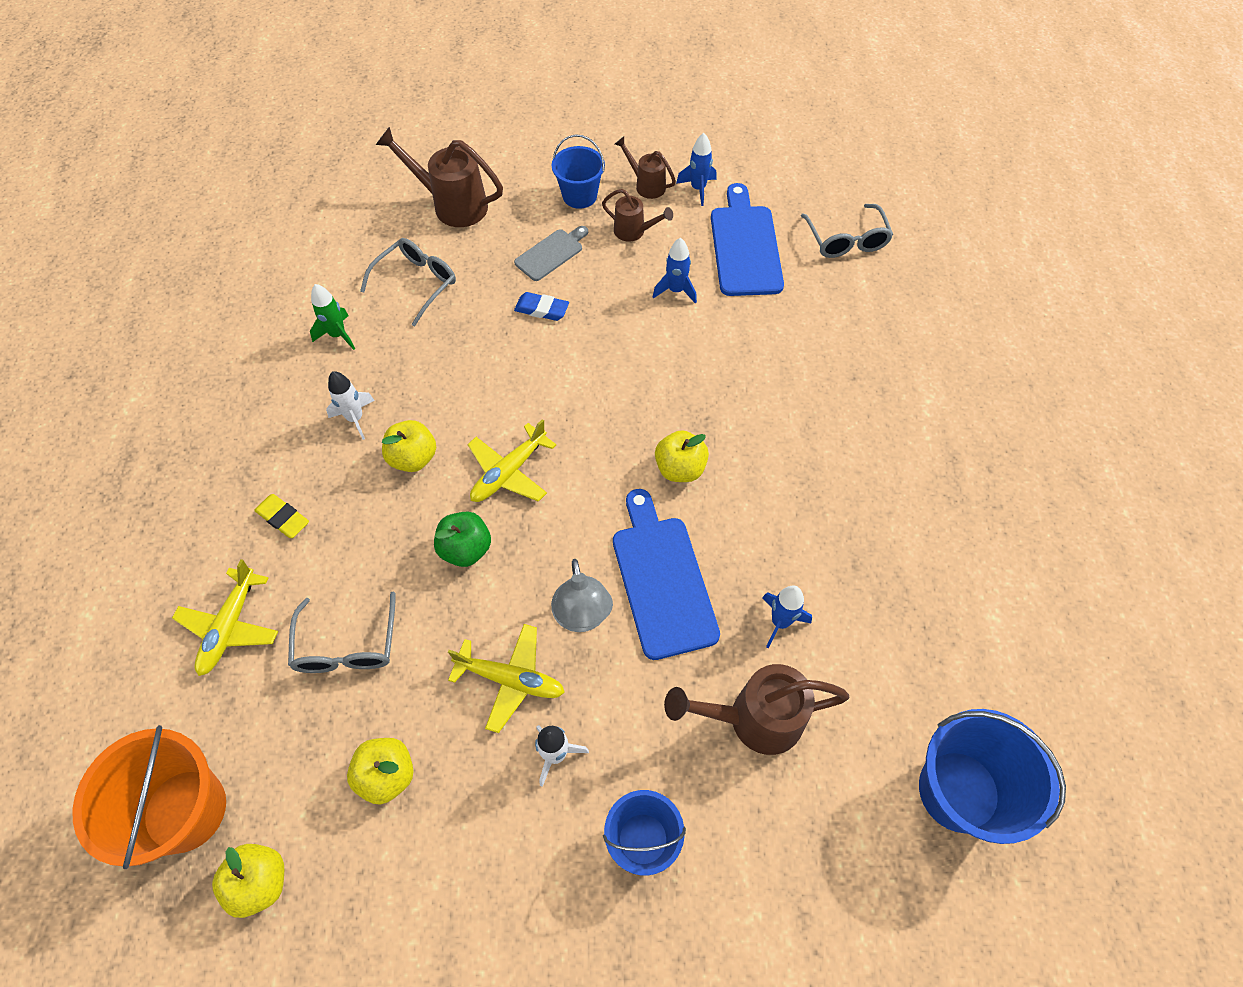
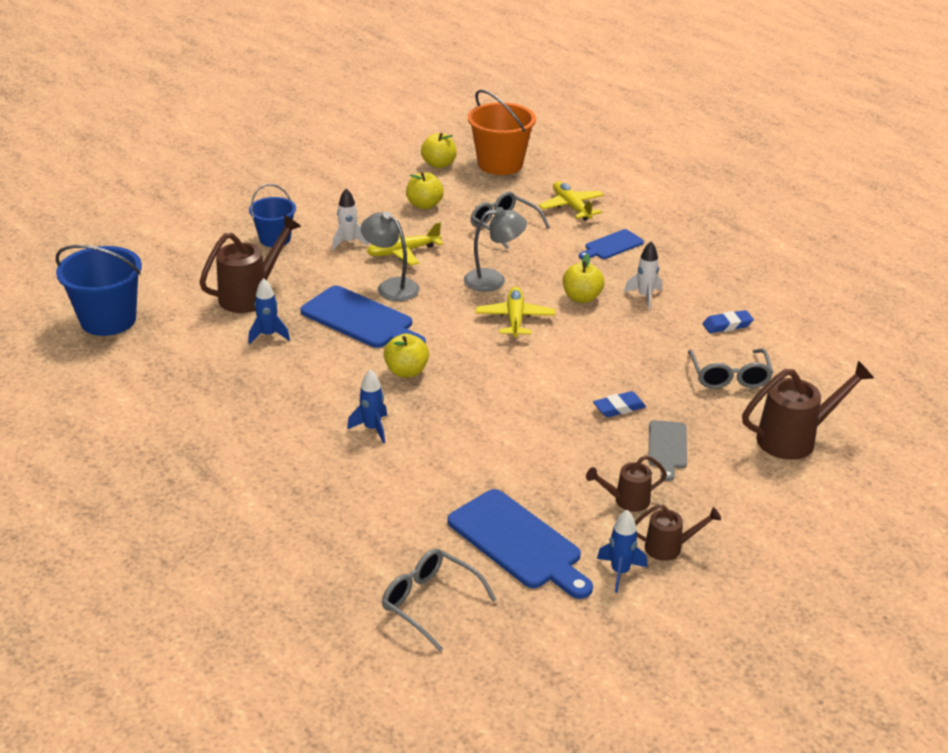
camera: 140 degrees right, 25 degrees down
yellow eraser [254,494,309,538] -> blue cutting board [579,229,644,259]
green rocket [310,284,355,350] -> blue eraser [703,310,754,333]
green apple [434,512,491,567] -> grey lamp [464,207,527,292]
blue bucket [552,134,605,209] -> none
blue rocket [653,238,697,304] -> blue rocket moved to [347,369,387,443]

